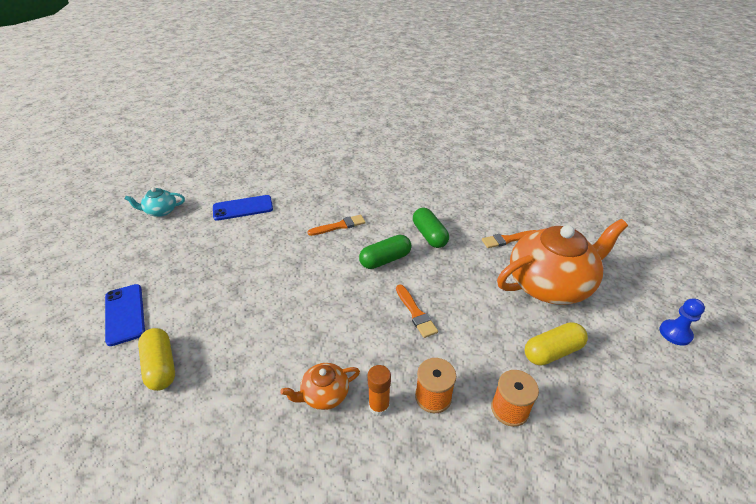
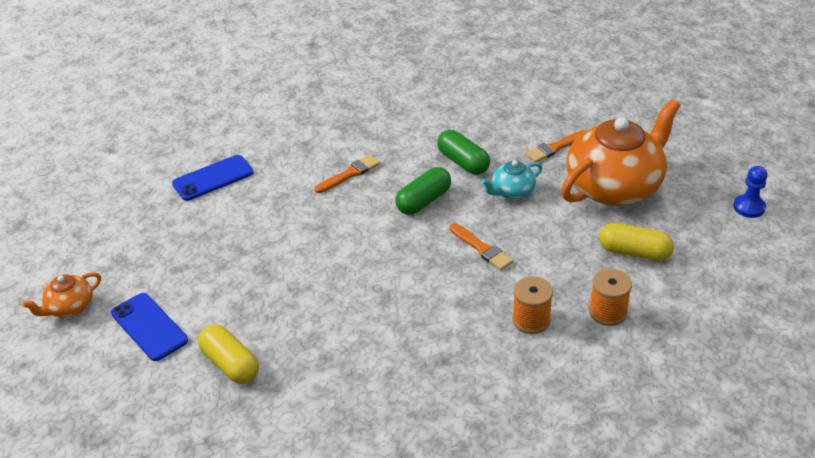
camera: 15 degrees left, 0 degrees up
turquoise teapot [125,187,185,217] -> turquoise teapot moved to [481,160,542,199]
orange teapot [280,363,360,410] -> orange teapot moved to [22,272,101,318]
orange glue stick [367,365,391,416] -> none
yellow capsule [525,322,588,366] -> yellow capsule turned 60 degrees clockwise [599,223,674,261]

